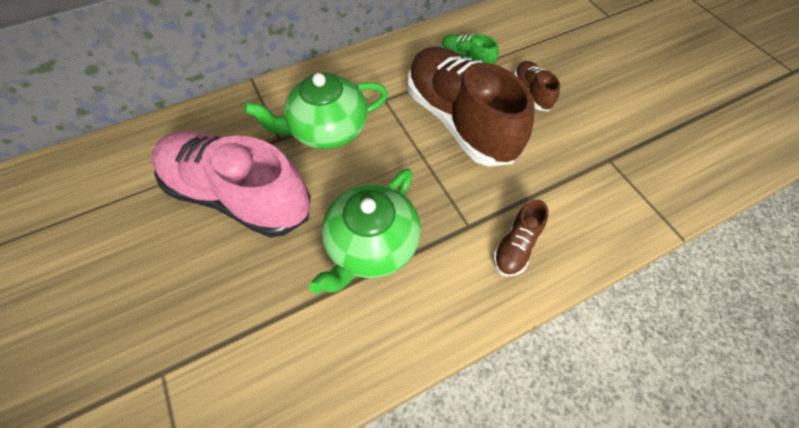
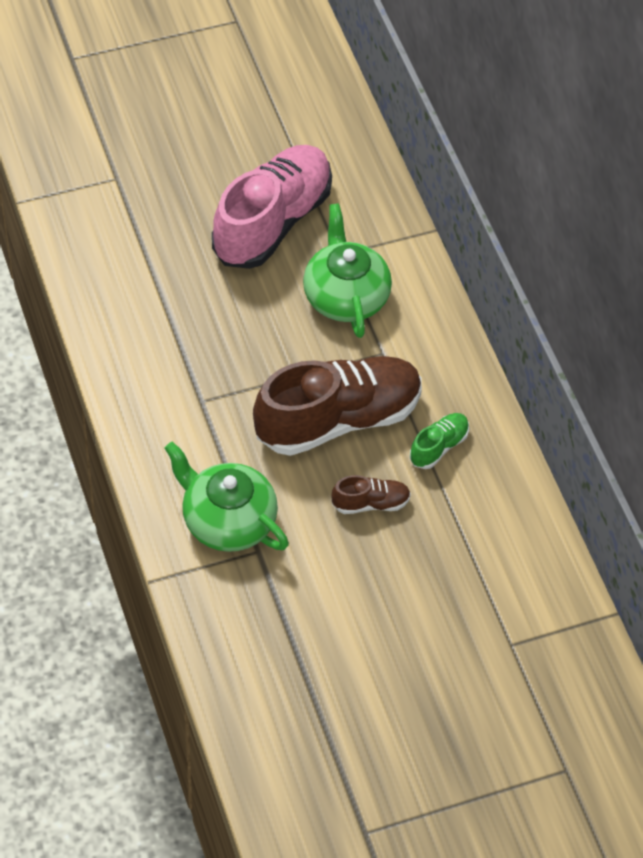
camera: 95 degrees right, 5 degrees down
green teapot [309,168,421,294] -> green teapot moved to [164,442,289,552]
brown shoe [493,199,548,277] -> none

